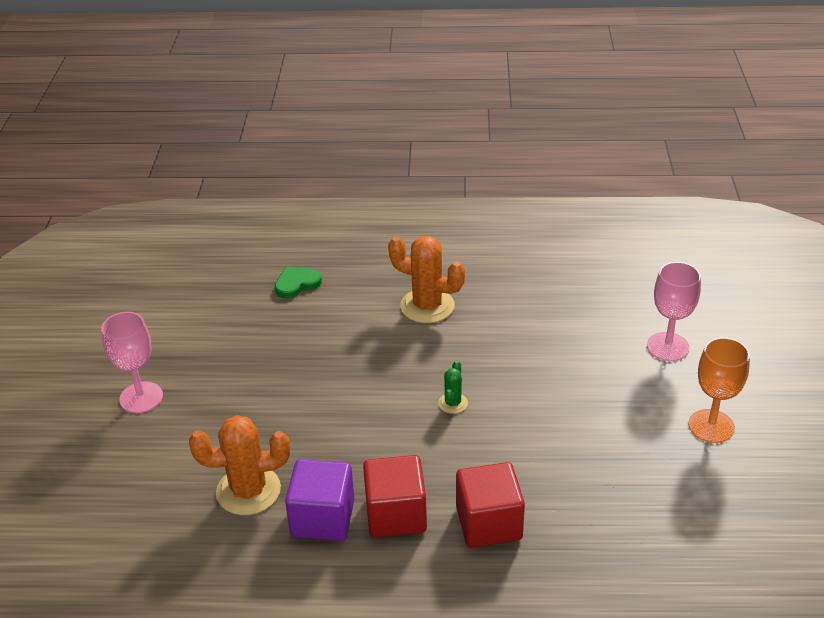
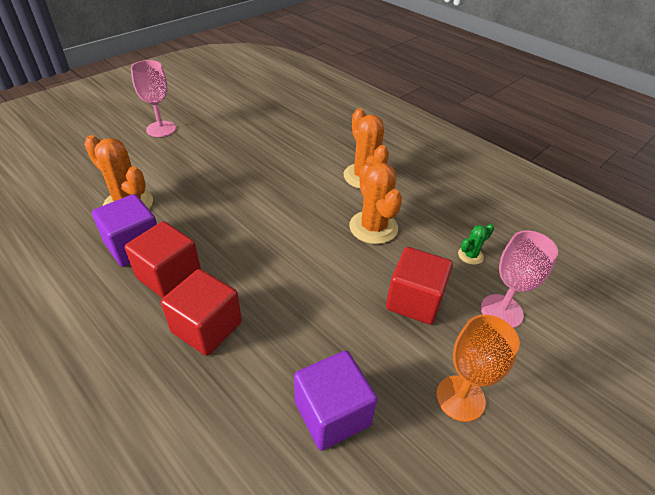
camera: 40 degrees right, 5 degrees up
green heart [275,267,322,298] -> none
green cactus [438,361,468,414] -> green cactus moved to [458,224,494,265]
none -> purple cube [294,351,377,451]
none -> orange cactus [349,162,402,244]
none -> red cube [386,247,453,325]

